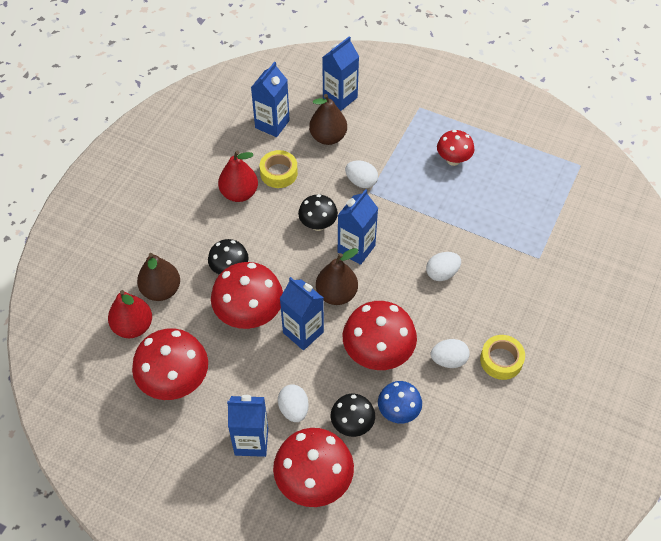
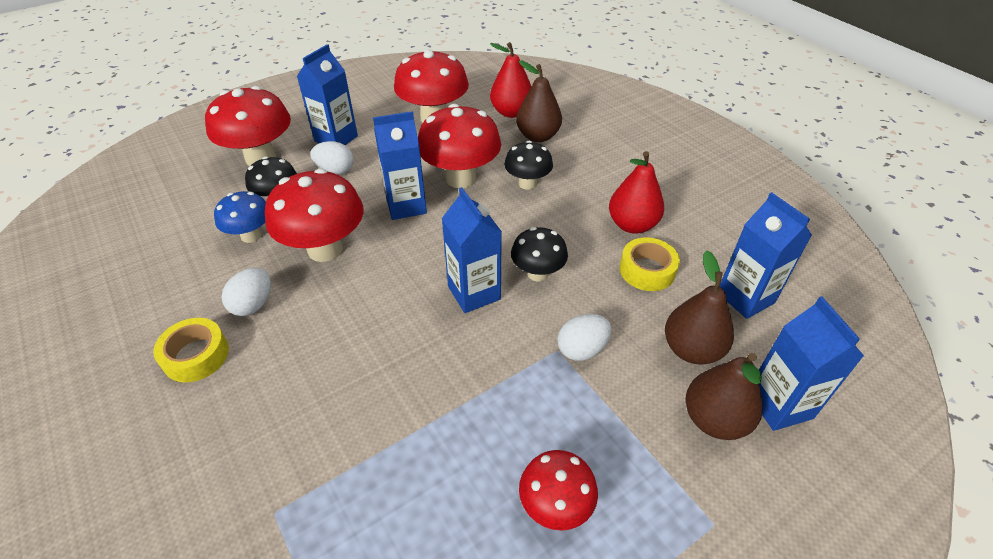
camera: 120 degrees right, 10 degrees down
brown pear [316,248,358,305] -> brown pear moved to [686,353,763,440]
white egg [426,252,461,281] -> none

